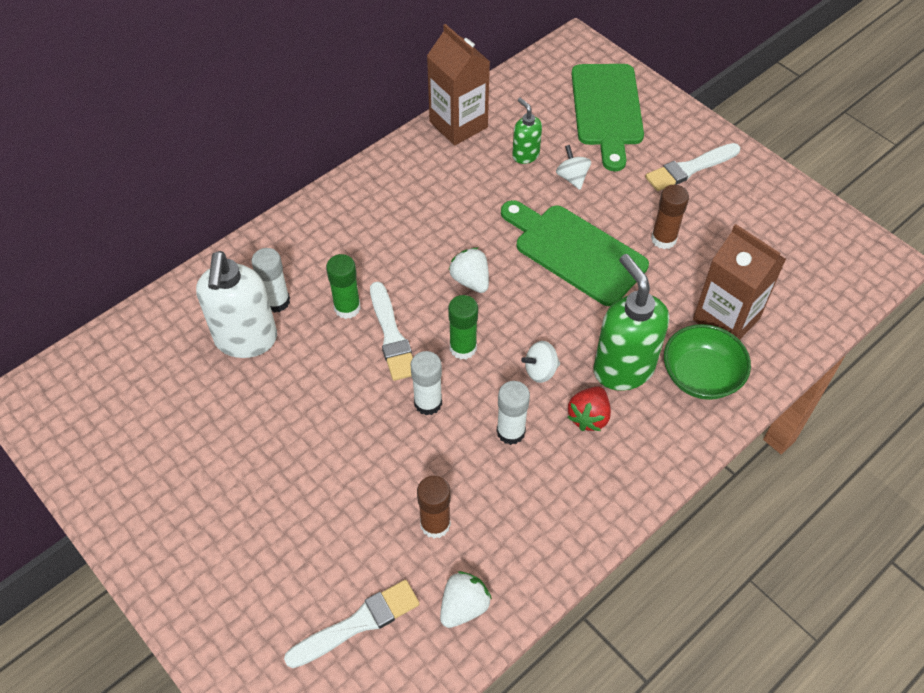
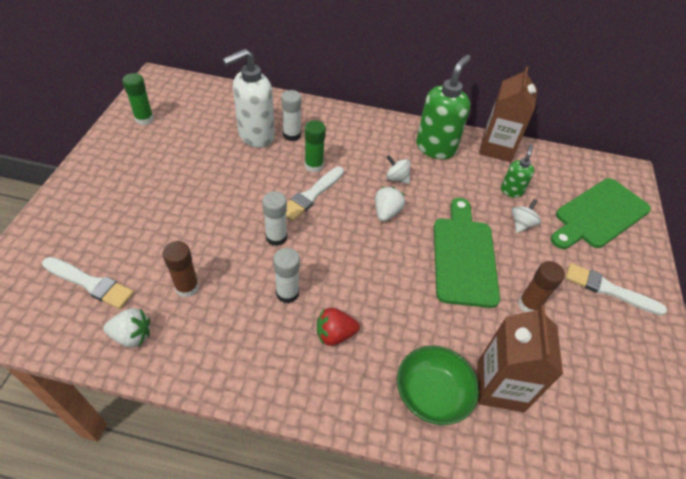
camera: 50 degrees right, 5 degrees down
green glue stick [448,295,478,359] -> green glue stick moved to [122,73,154,125]
white spinning top [521,341,560,383] -> white spinning top moved to [386,155,411,184]
green soap dispenser [593,254,669,391] -> green soap dispenser moved to [416,55,471,159]

